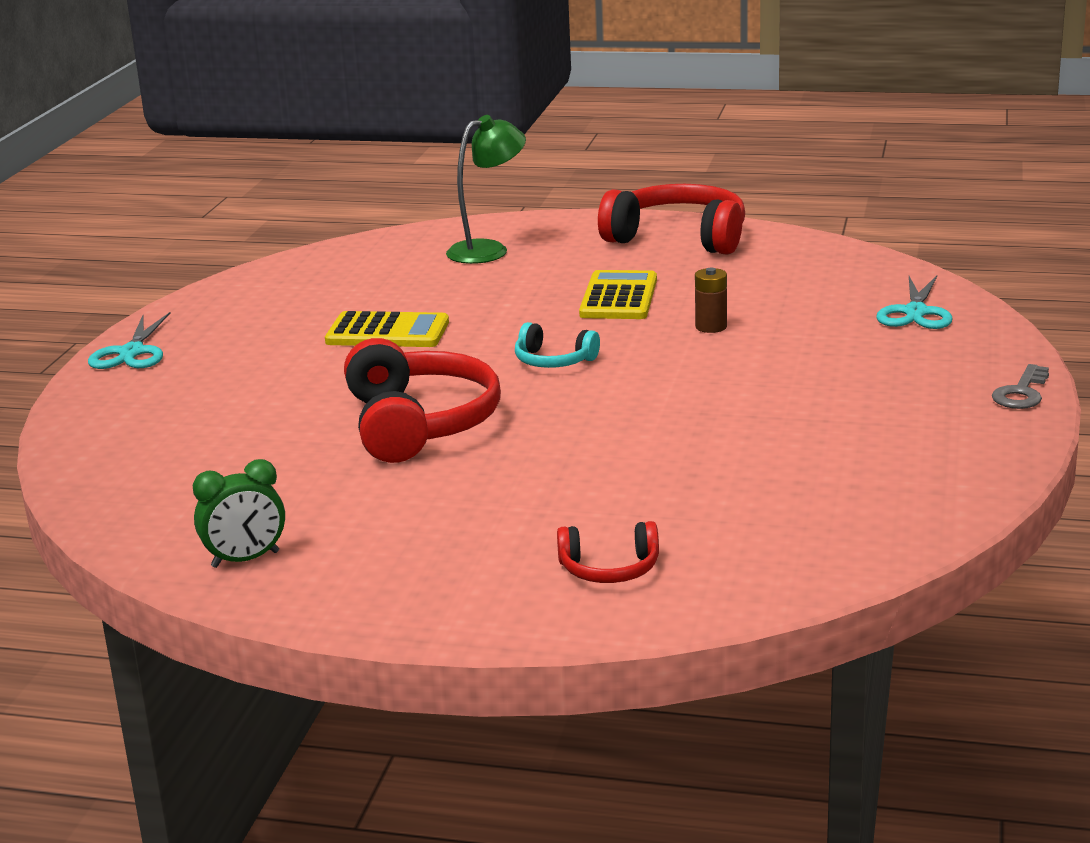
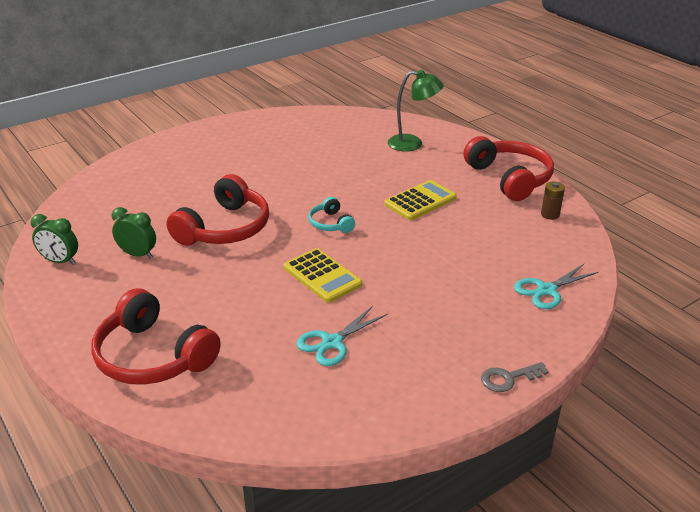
camera: 40 degrees right, 10 degrees up
turquoise scissors [88,312,170,369] -> turquoise scissors moved to [296,306,388,366]
yellow calculator [325,311,449,347] -> yellow calculator moved to [284,248,362,303]
red headphones [557,521,659,583] -> red headphones [91,288,221,385], size x2.01
brown battery [695,268,727,333] -> brown battery moved to [541,182,565,220]
none -> green clock [112,207,156,259]

